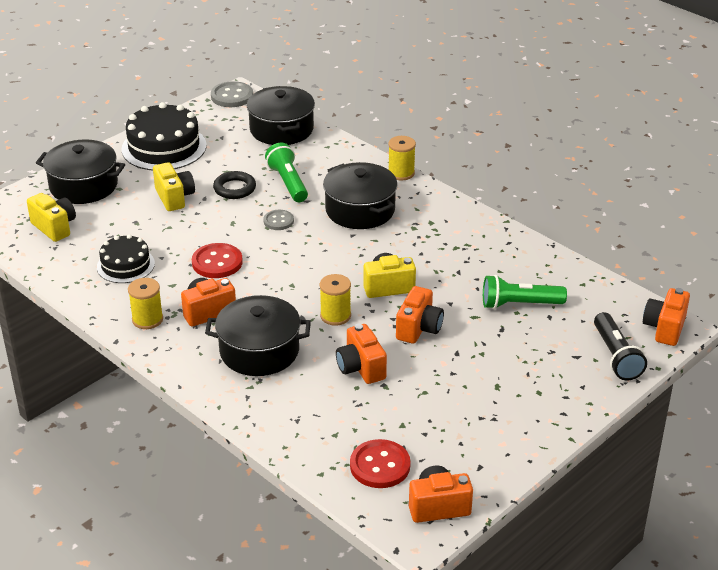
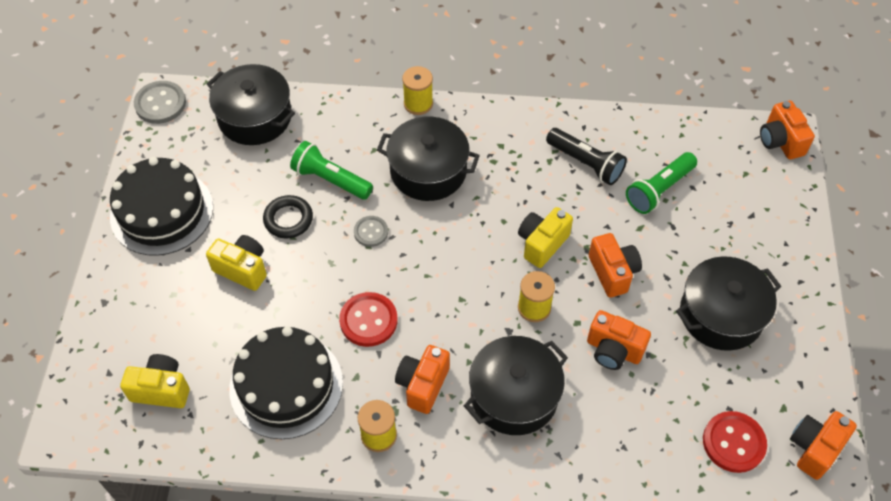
camera: 40 degrees left, 20 degrees up
black pot [36,139,125,204] -> black pot moved to [676,257,782,351]
black cake [97,234,155,283] -> black cake [229,326,343,439], size x1.66
black flashlight [594,312,647,381] -> black flashlight moved to [546,128,627,185]

